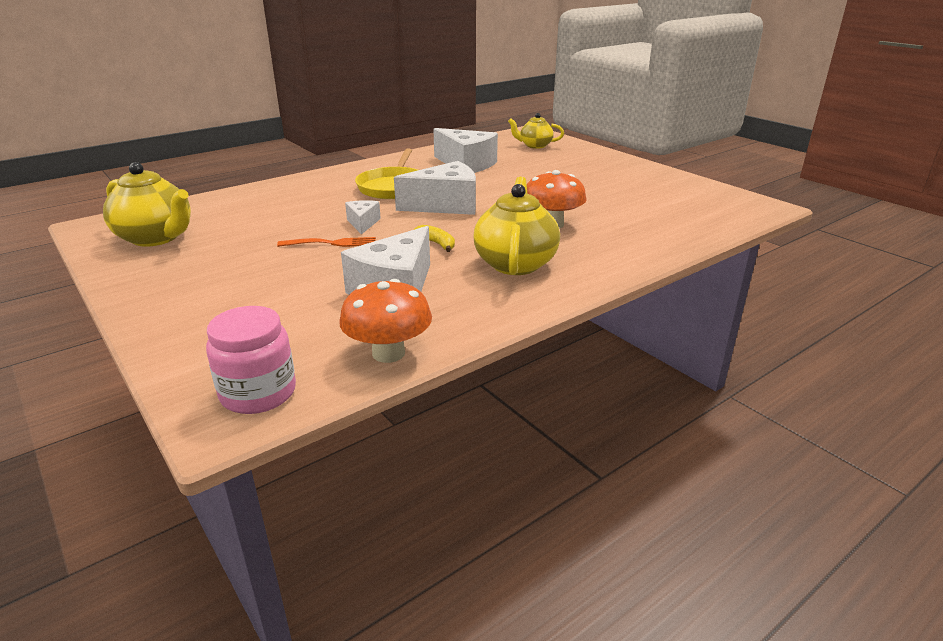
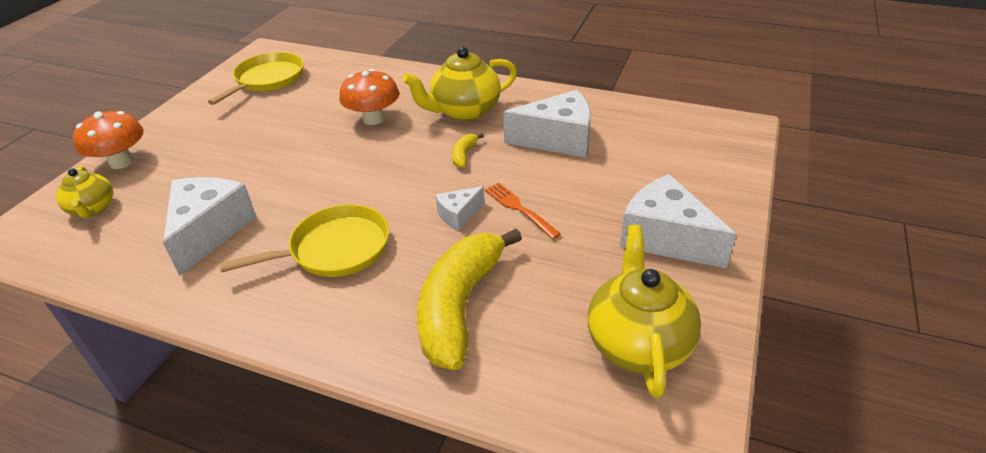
camera: 120 degrees left, 10 degrees up
pink jar [206,306,296,414] -> none
orange mushroom [339,279,432,363] -> orange mushroom moved to [73,111,144,169]
white cheese [394,161,476,215] -> white cheese moved to [620,174,737,268]
none -> yellow pan [208,52,304,105]
none -> yellow banana [417,228,522,370]

